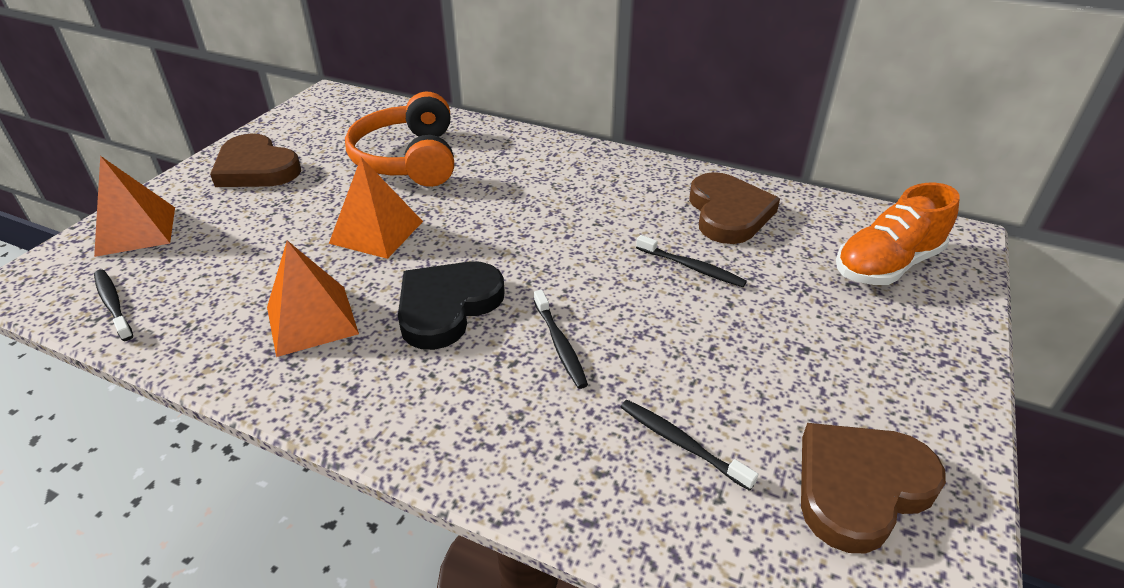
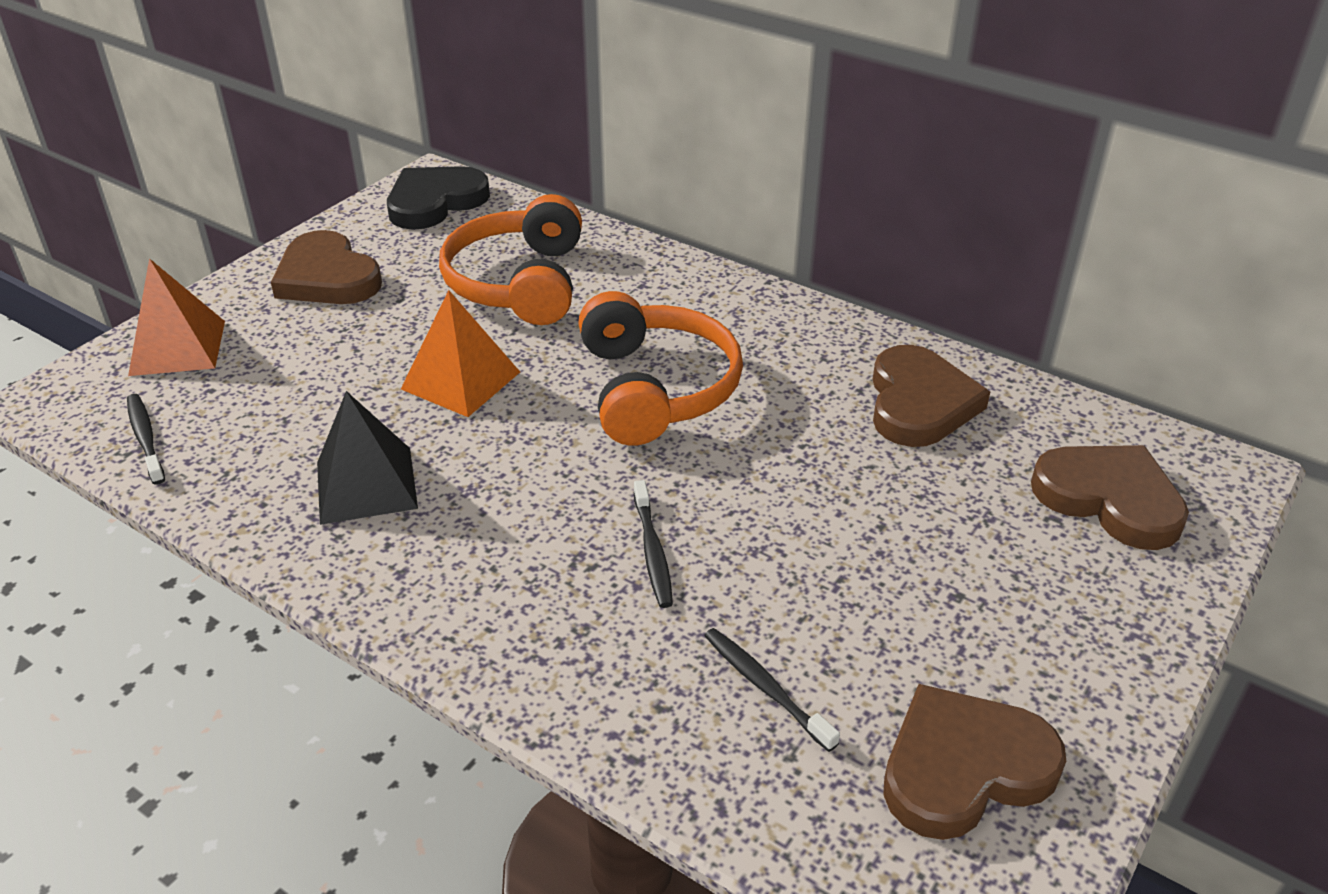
camera: 10 degrees right, 0 degrees up
orange pyramid [267,241,359,357] -> black pyramid [317,391,418,525]
black heart [398,261,505,350] -> black heart moved to [387,166,490,230]
black toothbrush [636,235,747,287] -> none
orange shoe [836,183,960,285] -> brown heart [1031,445,1189,550]
none -> orange headphones [578,291,743,446]

